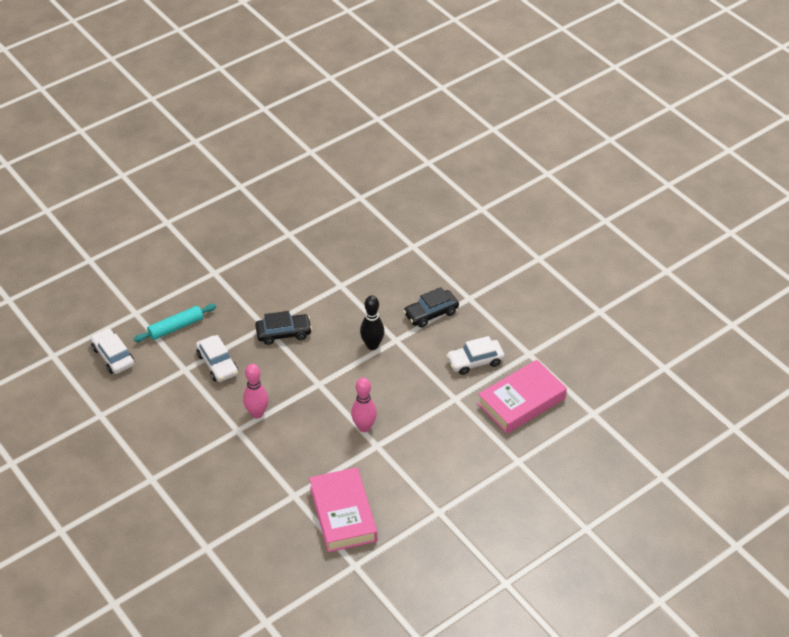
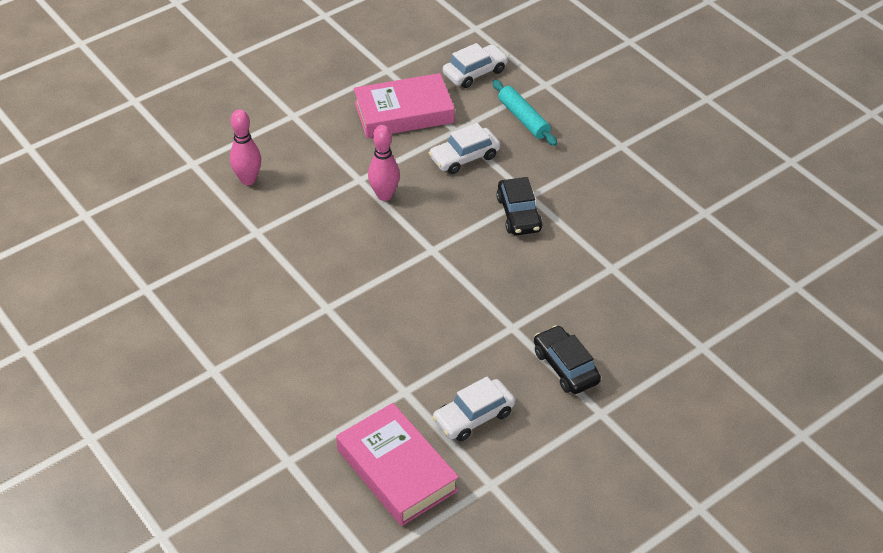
camera: 90 degrees right, 0 degrees up
pink book [309,467,377,552] -> pink book moved to [354,73,455,138]
pink bowling pin [351,378,377,432] -> pink bowling pin moved to [230,109,261,185]
black bowling pin [360,295,385,350] -> none
white car [446,336,505,375] -> white car turned 105 degrees counterclockwise [432,377,515,441]

